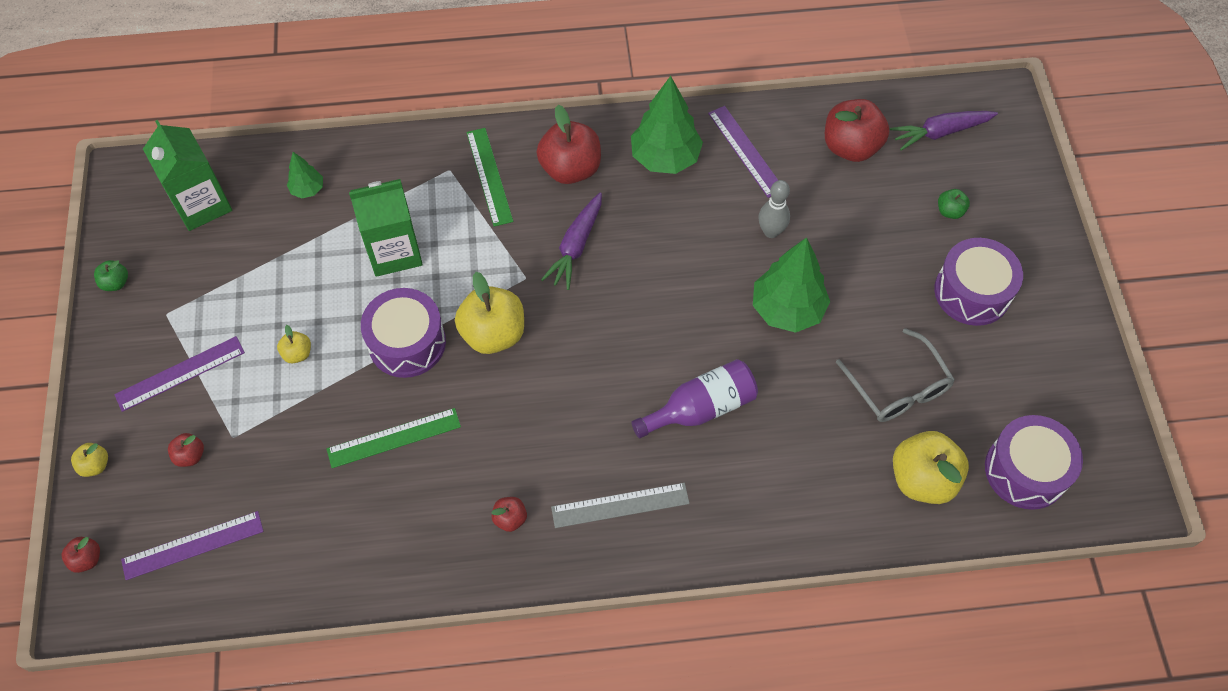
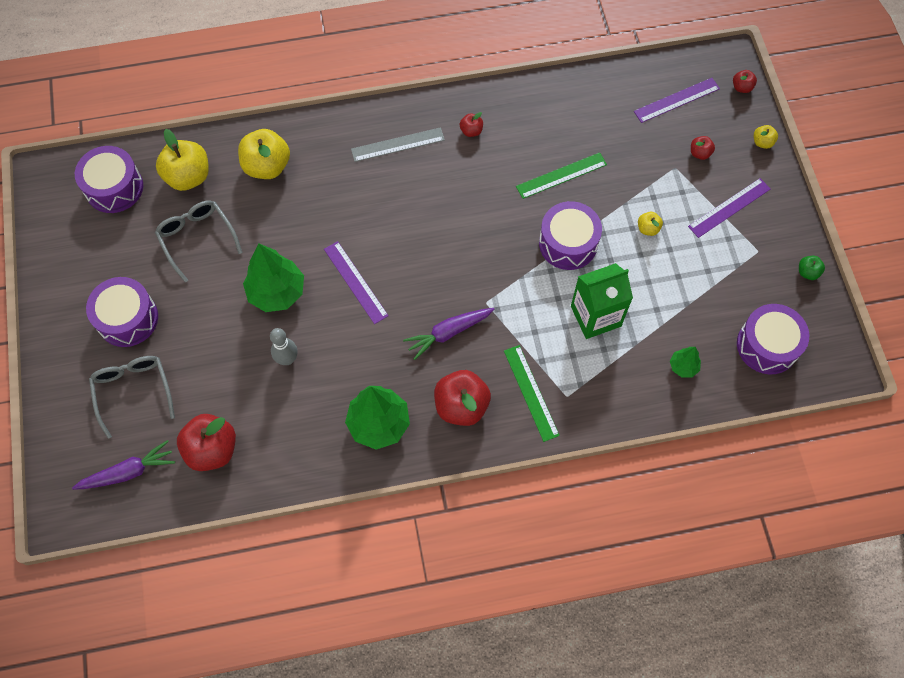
camera: 175 degrees right, 5 degrees up
green carton [143,120,232,231] -> purple drum [737,304,809,374]
yellow apple [455,272,524,354] -> yellow apple moved to [238,129,290,179]
purple carrot [541,192,602,290] -> purple carrot turned 135 degrees counterclockwise [403,308,495,360]
purple bottle [631,359,758,438] -> none
purple ruler [708,106,778,198] -> purple ruler moved to [324,241,389,324]
green apple [938,189,970,219] -> grey glasses [89,356,175,439]

